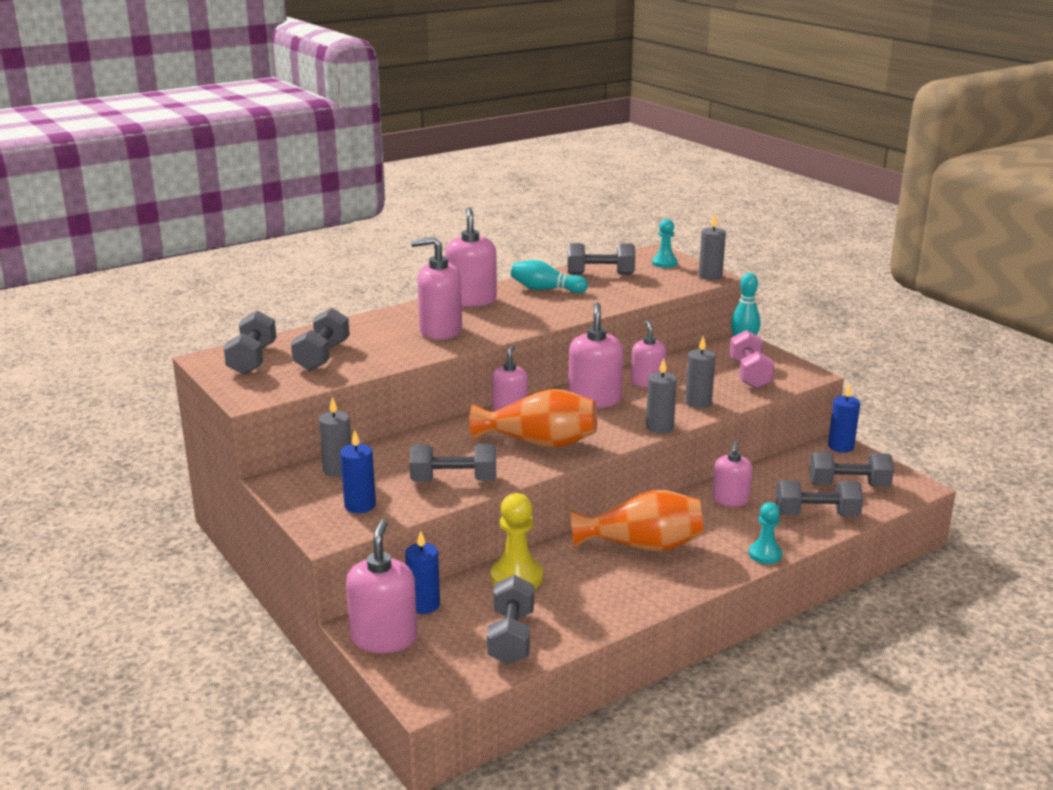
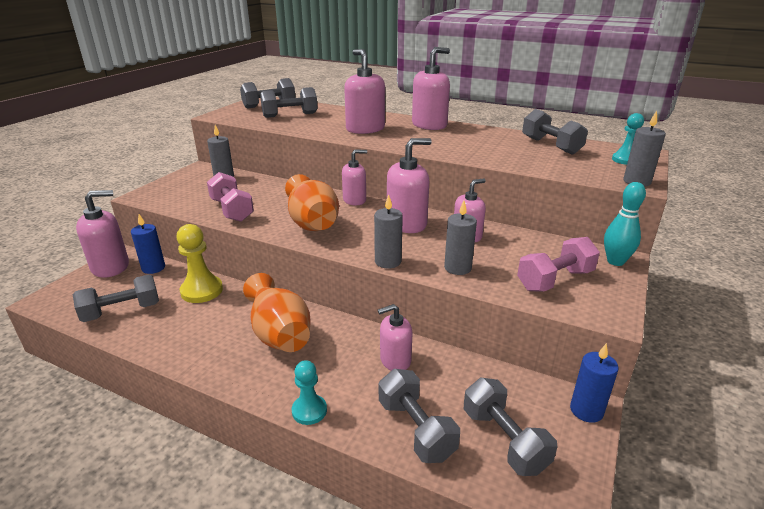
camera: 60 degrees right, 5 degrees up
blue candle [340,430,376,513] -> none
grey dumbbell [410,444,496,482] -> pink dumbbell [207,172,254,222]
turquoise bowling pin [511,260,588,293] -> none

